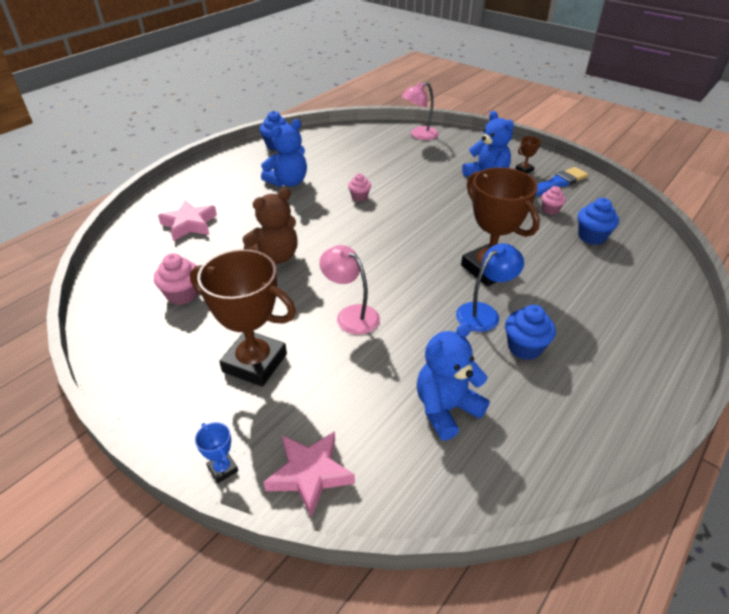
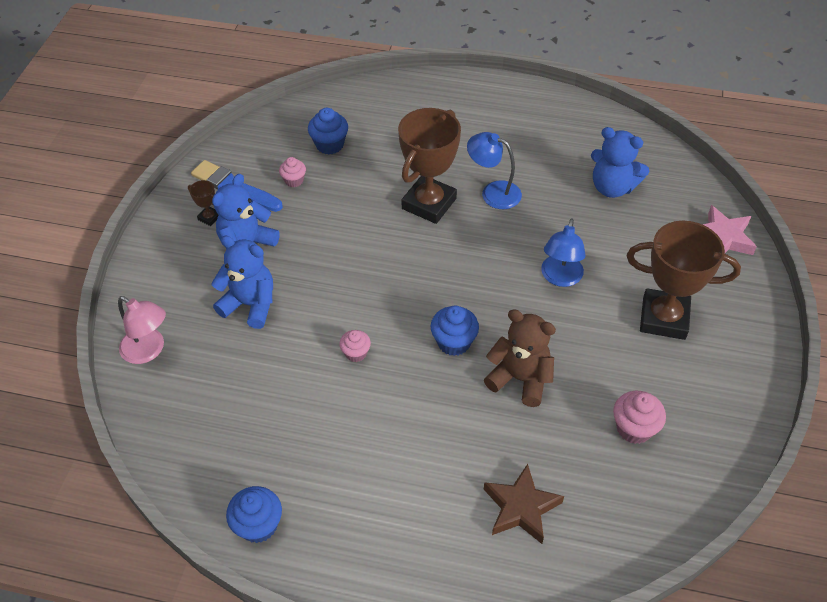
camera: 115 degrees left, 10 degrees up
pink star [158,200,217,241] -> brown star [484,464,564,544]
brown trophy [190,249,296,387] -> brown trophy turned 75 degrees counterclockwise [627,221,741,340]
blue trophy [195,422,238,483] -> none
blue teddy bear [261,119,307,187] -> blue teddy bear moved to [211,236,273,329]
pink lamp [319,245,380,335] -> blue lamp [541,219,586,287]
blue cupcake [505,305,556,360] -> blue cupcake moved to [431,305,479,356]

